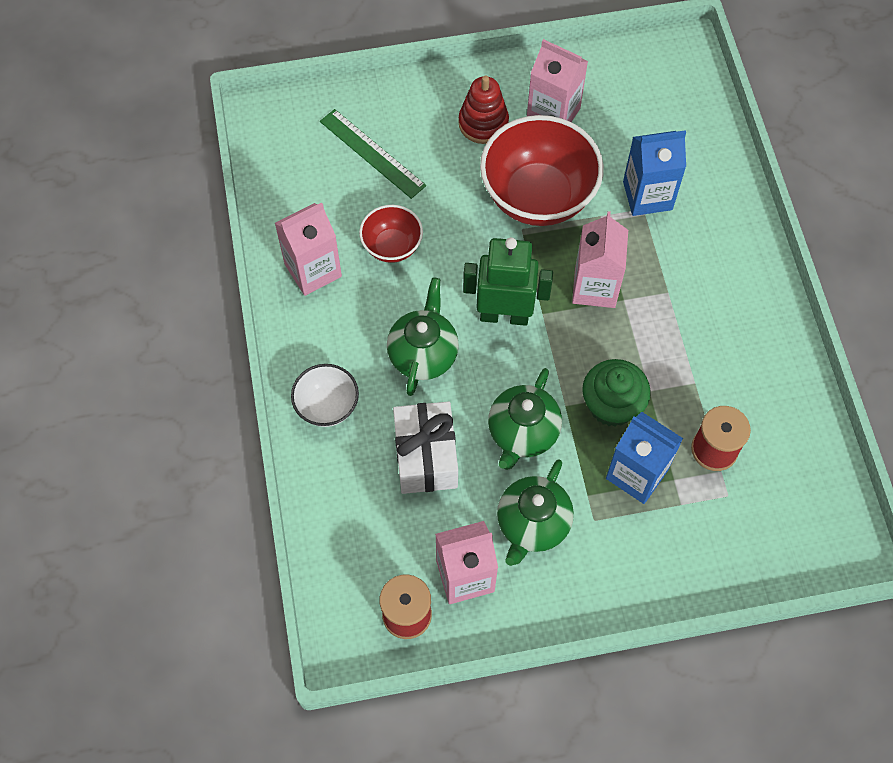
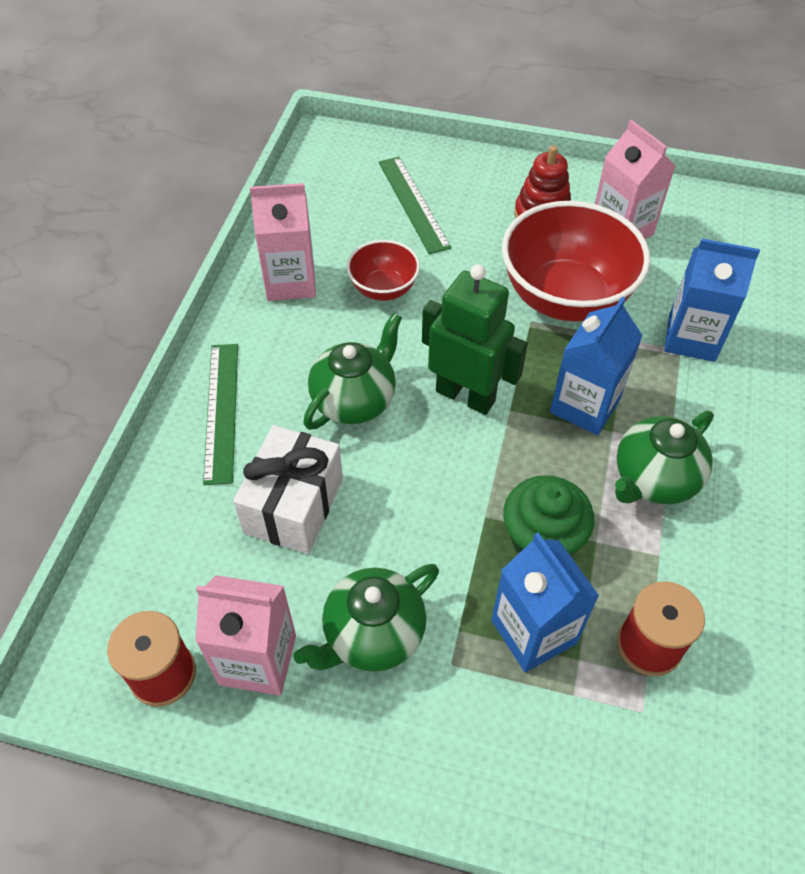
camera: 25 degrees right, 10 degrees down
white bowl [291,364,359,427] -> green ruler [203,344,238,485]
green teapot [488,368,562,470] -> green teapot moved to [615,411,714,504]
pink carton [572,211,628,308] -> blue carton [550,297,643,435]

